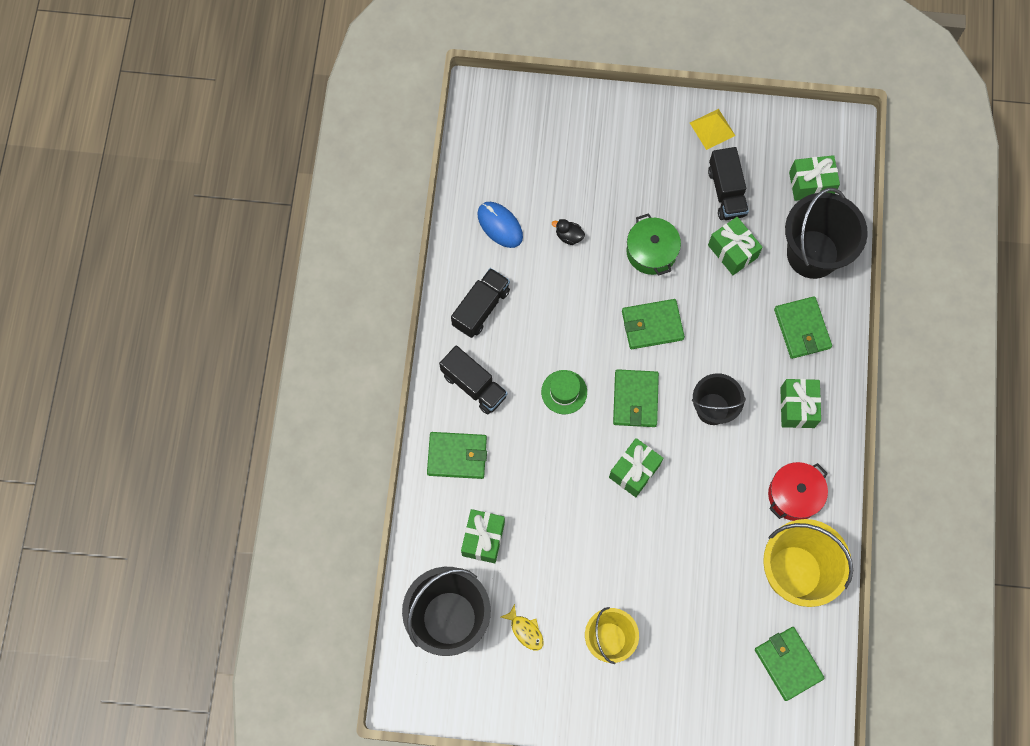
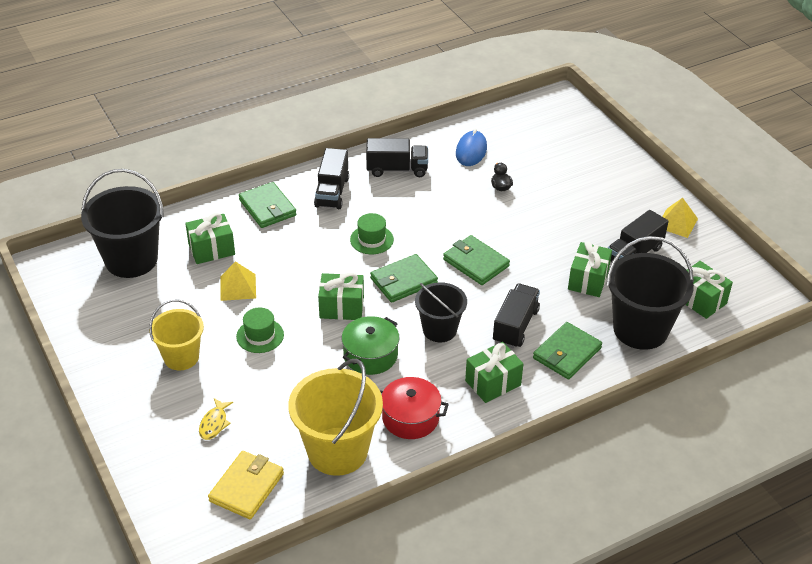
camera: 55 degrees right, 30 degrees down
yellow fish [501,604,544,650] -> yellow fish moved to [199,398,233,440]
green pot [626,213,681,276] -> green pot moved to [342,316,399,375]
green wallet [755,627,825,701] -> yellow wallet [208,451,284,519]
none -> yellow pyramid [221,261,256,301]
none -> green hat [236,308,284,353]
none -> black truck [493,283,540,348]

